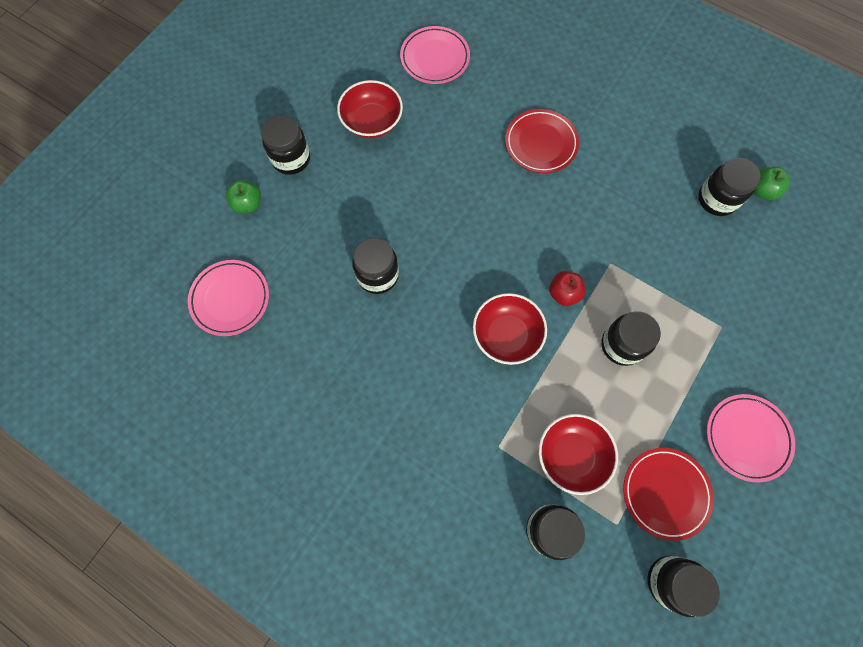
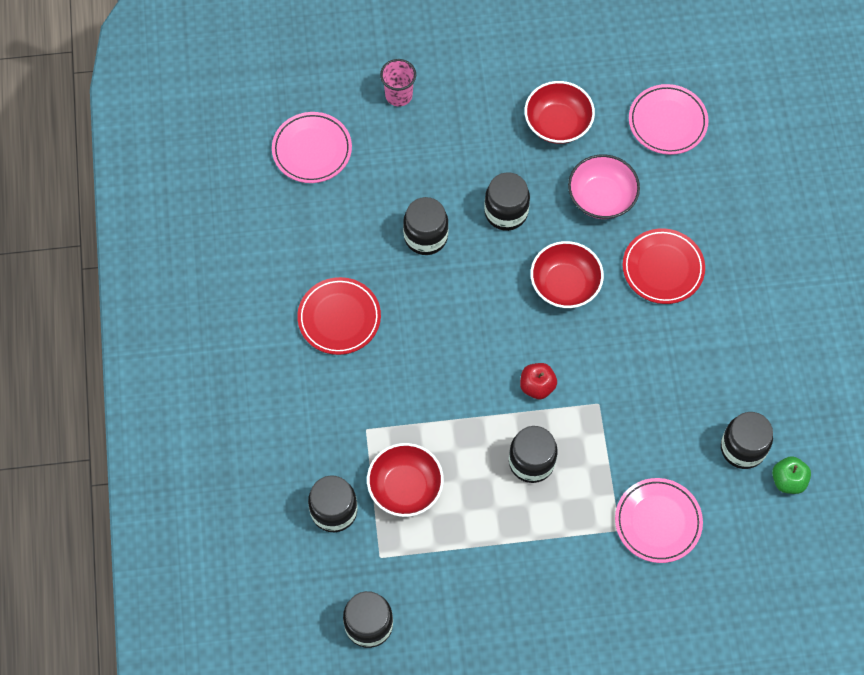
camera: 50 degrees right, 5 degrees down
green apple [226,180,261,214] -> pink cup [380,59,416,107]
black jar [261,115,310,175] -> black jar moved to [484,172,530,231]
red bowl [473,293,547,365] -> red bowl moved to [530,241,604,308]
red plate [623,448,714,541] -> red plate moved to [297,277,381,355]
pink plate [707,394,795,482] -> pink plate moved to [615,478,703,563]
none -> pink bowl [568,154,640,219]

